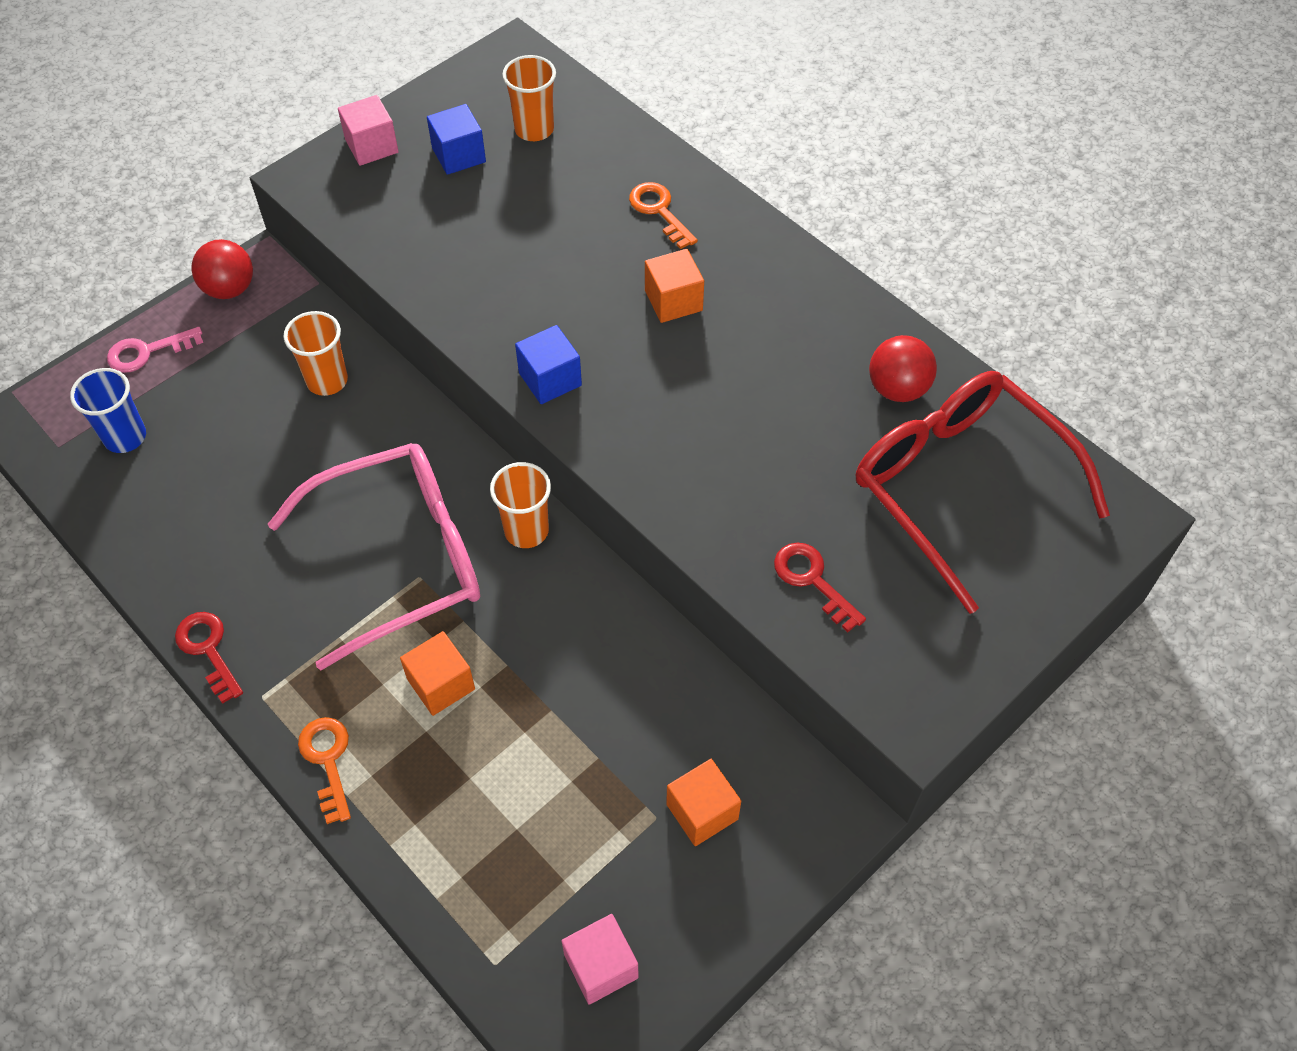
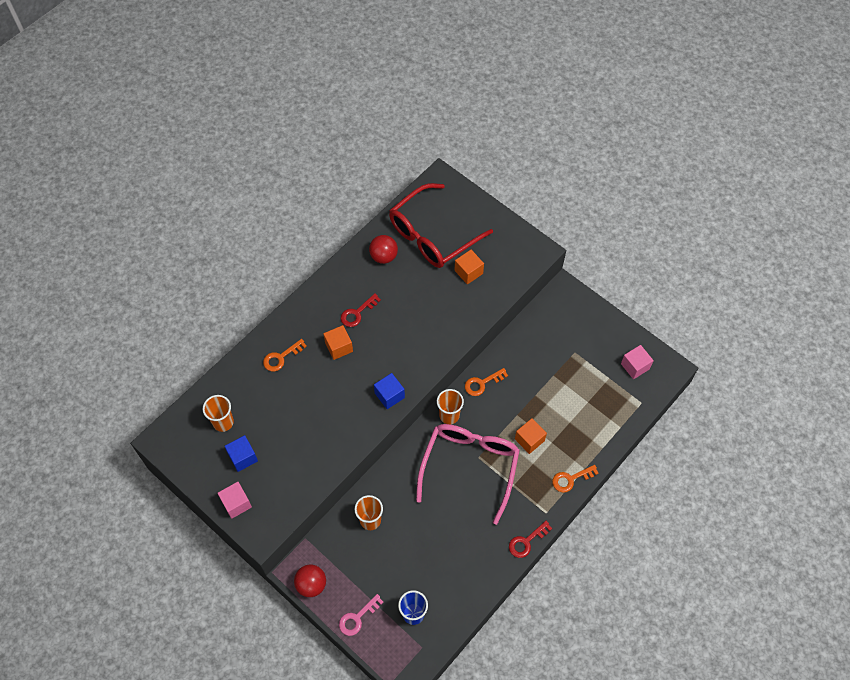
camera: 95 degrees left, 5 degrees up
pink key [107,327,203,373] -> pink key turned 75 degrees clockwise [339,594,383,636]
pink glasses [268,443,480,670] -> pink glasses turned 45 degrees clockwise [416,424,520,525]
orange cube [666,759,741,846] -> orange cube moved to [455,250,484,284]
red key [774,542,866,632] -> red key moved to [341,293,381,327]
none -> orange key [465,368,508,396]

